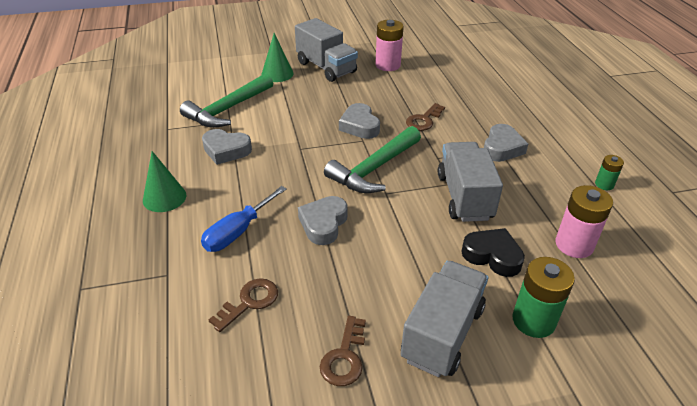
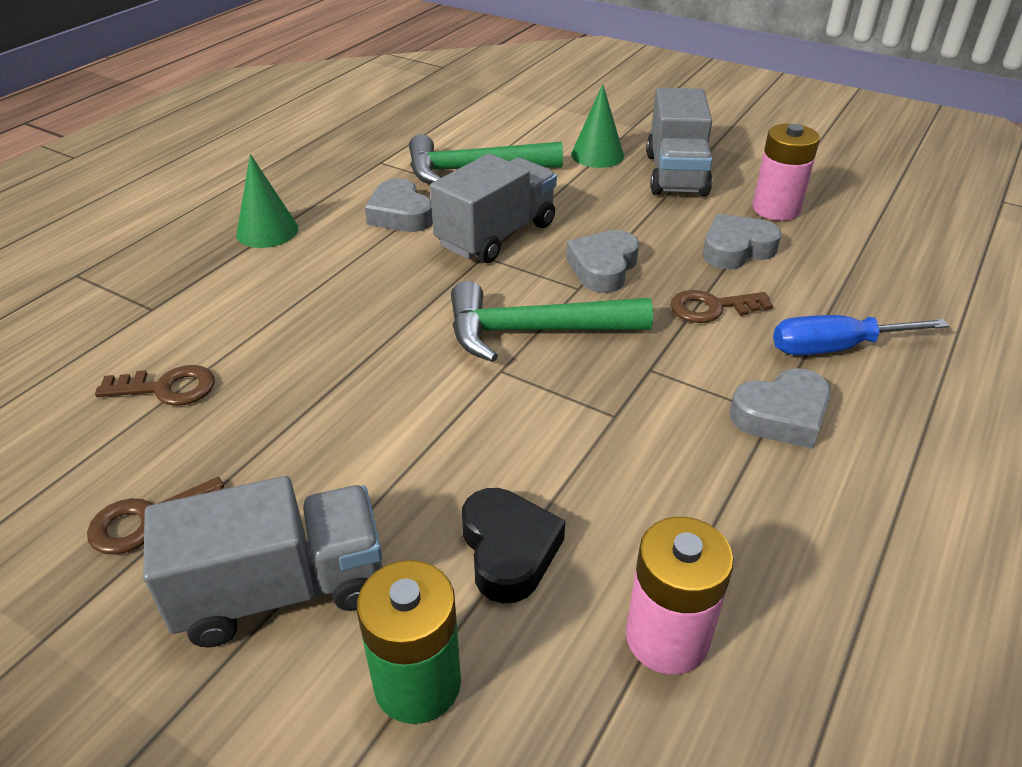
camera: 45 degrees right, 0 degrees up
blue screwdriver [201,186,287,252] -> blue screwdriver moved to [773,315,949,355]
grey heart [298,196,348,245] -> grey heart moved to [703,214,782,269]
grey truck [438,142,503,222] -> grey truck moved to [430,154,557,263]
green battery [595,155,624,190] -> none

